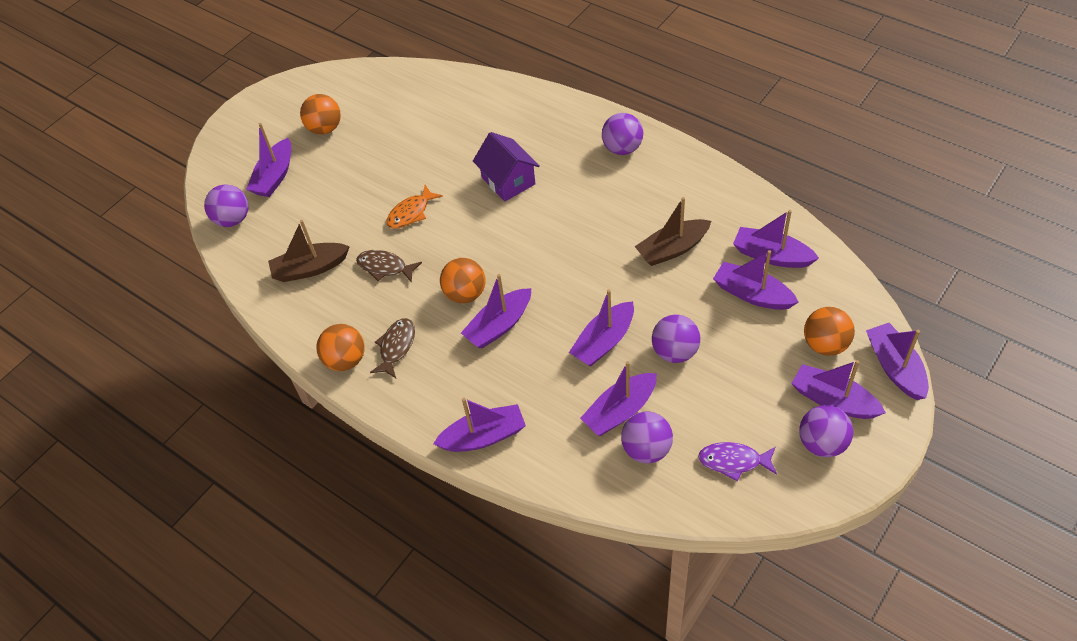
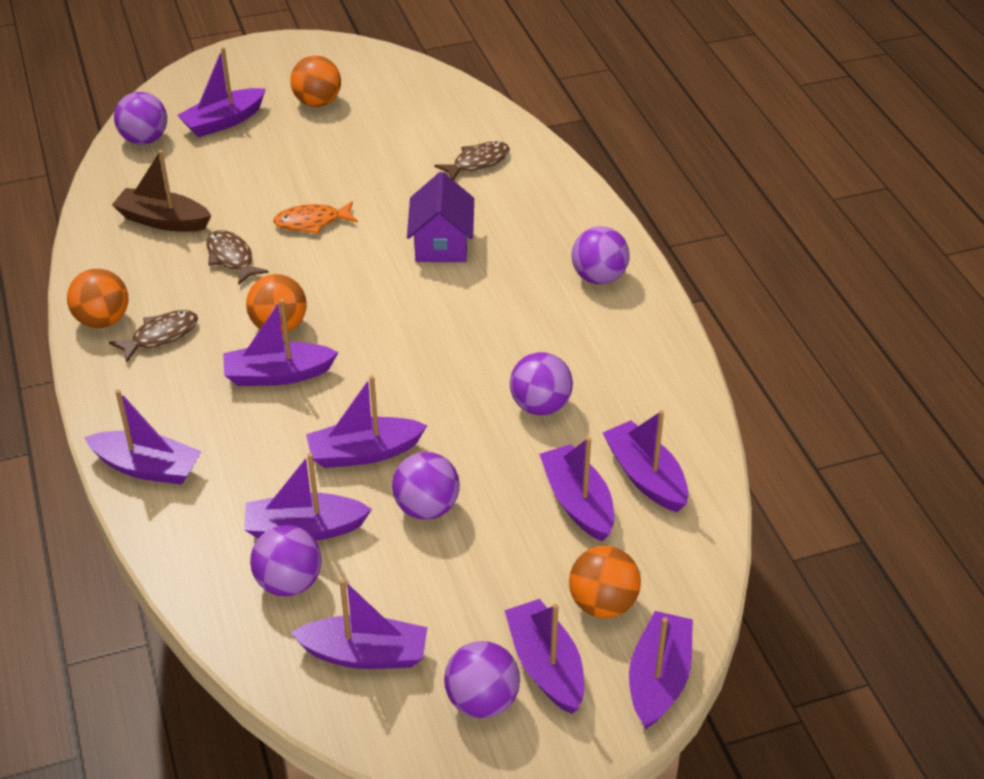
camera: 30 degrees right, 10 degrees down
brown boat [635,197,711,266] -> purple ball [510,352,573,415]
purple fish [698,442,777,482] -> purple boat [290,579,427,669]
none -> brown fish [435,141,510,180]

